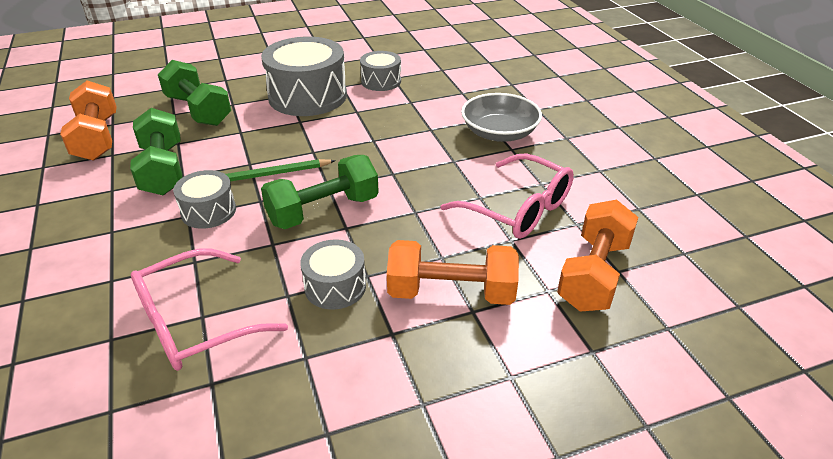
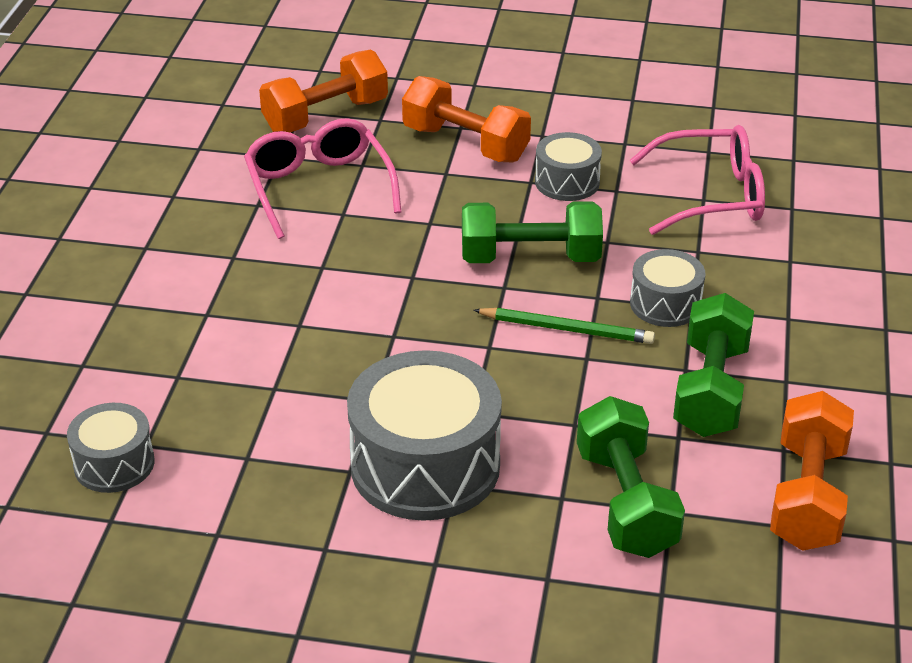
camera: 150 degrees left, 0 degrees up
grey drum [360,51,401,91] -> grey drum moved to [67,403,154,493]
grey bowl [461,93,542,142] -> none

